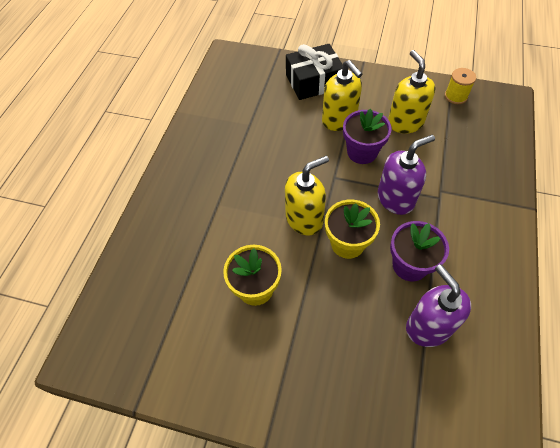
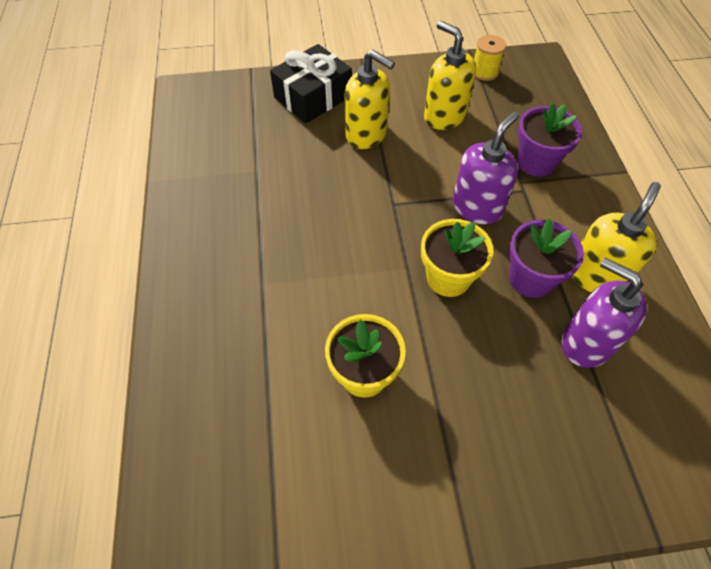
camera: 25 degrees left, 0 degrees up
yellow soap dispenser [285,156,329,236] -> yellow soap dispenser moved to [572,182,661,293]
purple flower pot [343,109,392,164] -> purple flower pot moved to [517,103,582,177]

